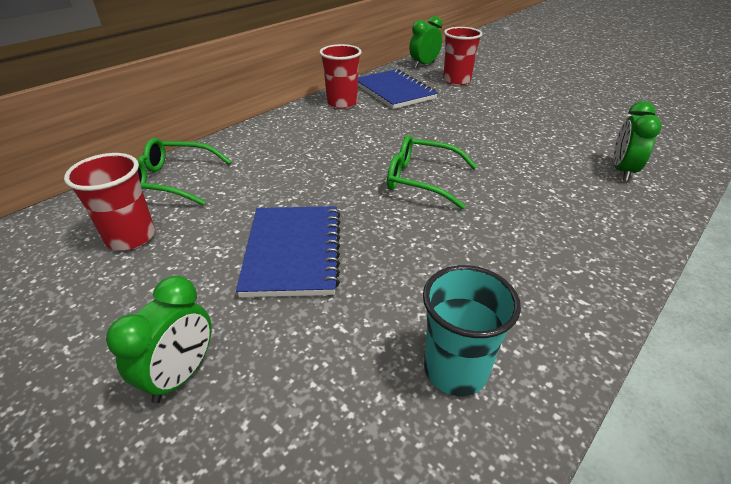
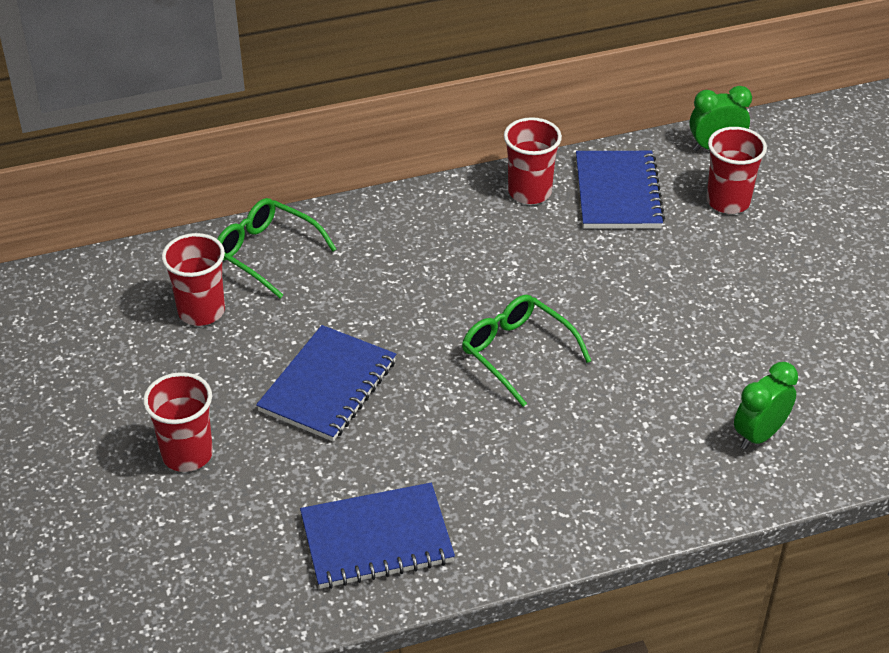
camera: 30 degrees right, 5 degrees up
green clock [106,276,212,404] -> red cup [143,372,213,472]
turquoise cup [423,265,521,396] -> blue notebook [300,483,455,589]

